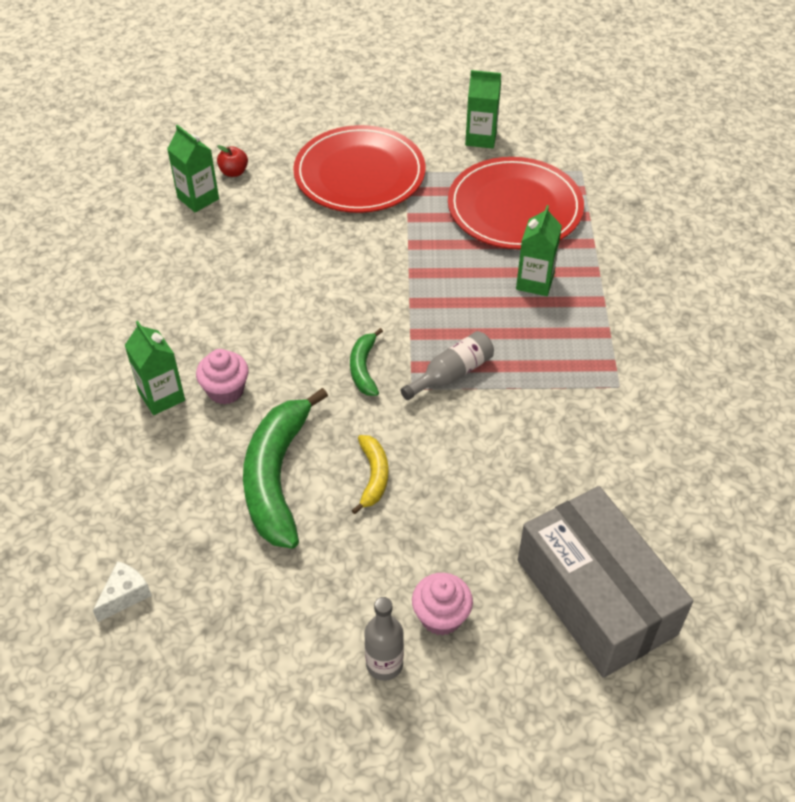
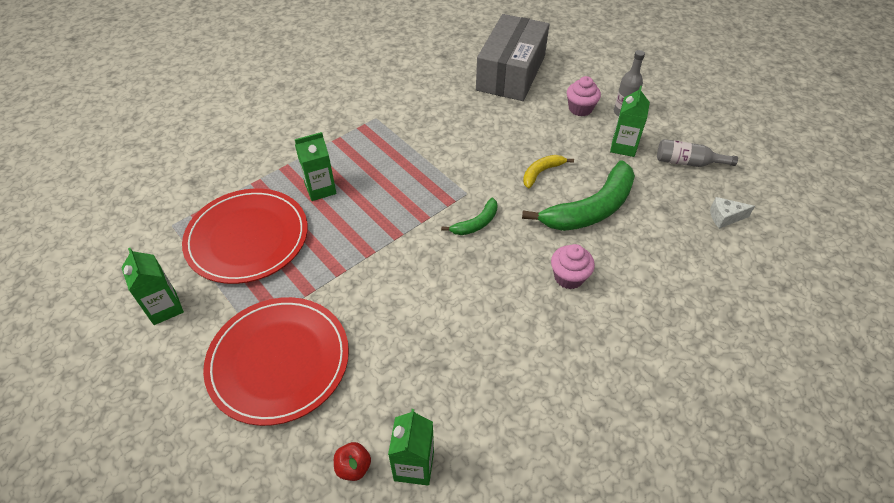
camera: 130 degrees left, 0 degrees up
green carton [124,321,185,415] -> green carton moved to [610,86,650,157]
grey bottle [401,331,494,400] -> grey bottle moved to [657,139,738,167]

